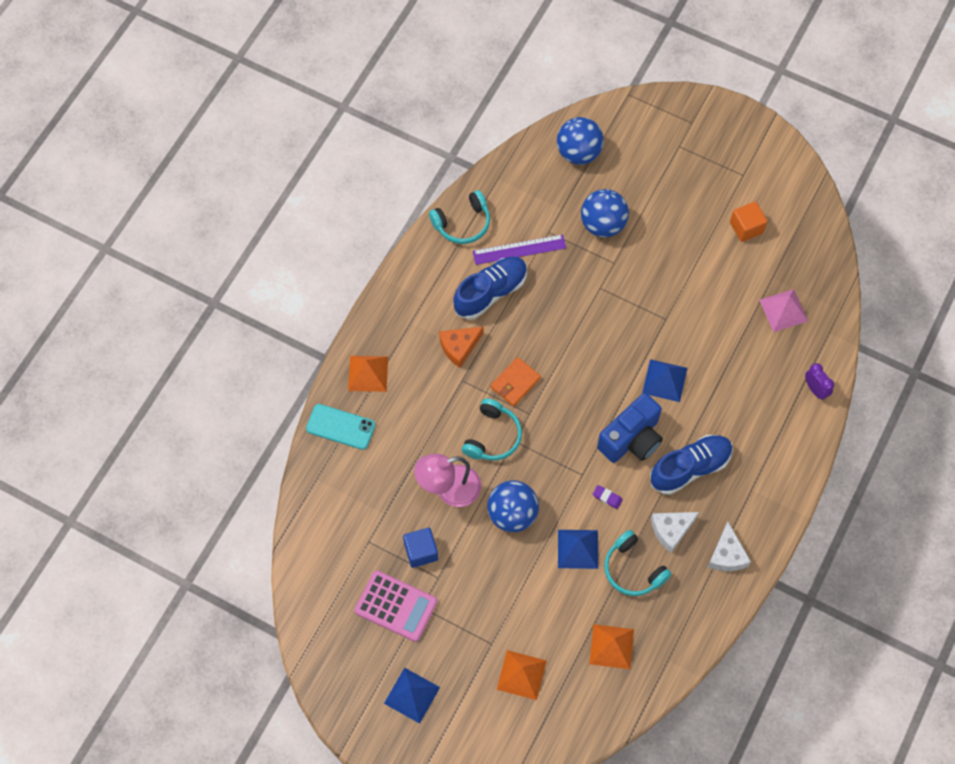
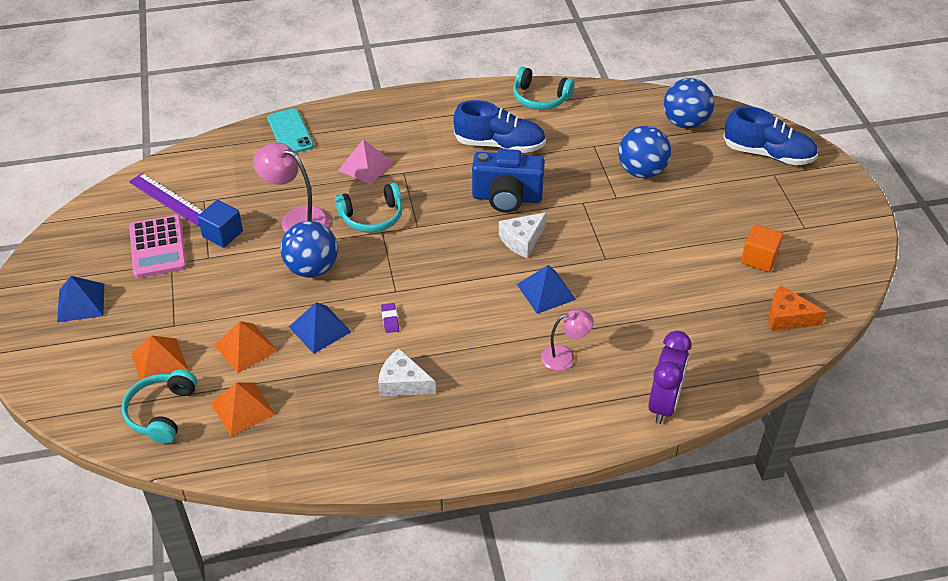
camera: 50 degrees right, 20 degrees down
orange pyramid [348,356,388,392] -> orange pyramid moved to [214,321,278,373]
orange cheese [439,326,484,368] -> orange cheese moved to [768,285,827,331]
purple ruler [473,234,566,265] -> purple ruler moved to [129,173,203,226]
orange wallet [490,357,541,406] -> none
blue camera [597,393,663,463] -> blue camera moved to [472,149,545,213]
turquoise headphones [604,530,672,596] -> turquoise headphones moved to [122,369,197,444]
blue shoe [650,435,733,495] -> blue shoe moved to [723,106,818,165]
white cheese [708,522,751,571] -> white cheese moved to [499,212,547,258]
pink pyramid [759,289,808,332] -> pink pyramid moved to [338,139,393,185]
purple clock [805,363,834,400] -> purple clock [648,331,692,424], size x1.70
none -> pink lamp [541,309,594,371]

